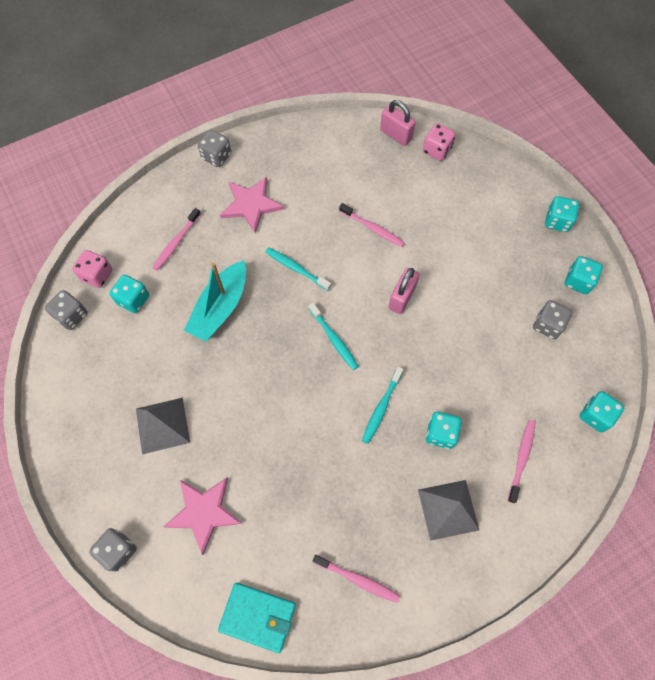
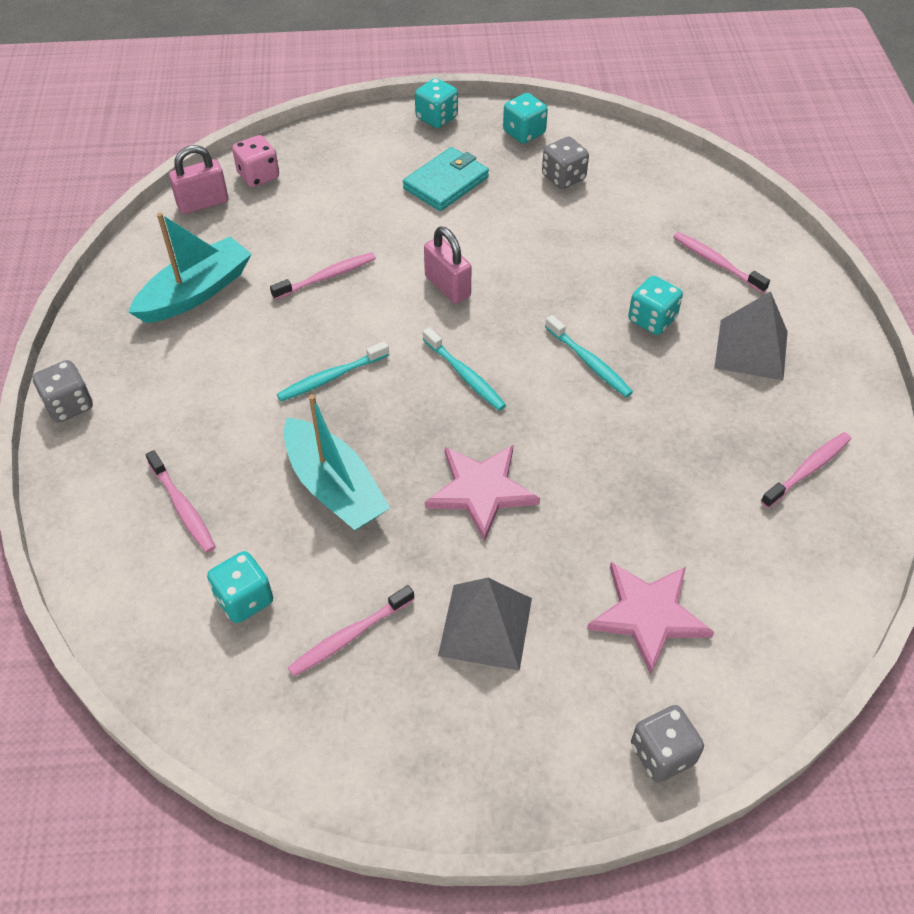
camera: 65 degrees left, 15 degrees down
grey dice [45,290,88,330] -> none
pink dice [72,250,112,288] -> none
turquoise wallet [218,583,296,653] -> turquoise wallet moved to [403,147,489,211]
pink star [220,177,284,233] -> pink star moved to [425,445,540,542]
turquoise toothbrush [309,303,359,370] -> turquoise toothbrush turned 60 degrees clockwise [423,327,506,411]
turquoise dice [579,391,624,432] -> none
none -> turquoise boat [129,213,252,323]
none -> pink toothbrush [287,585,415,677]

